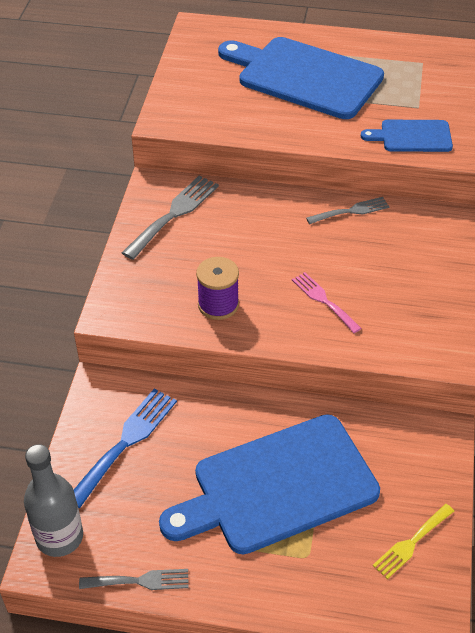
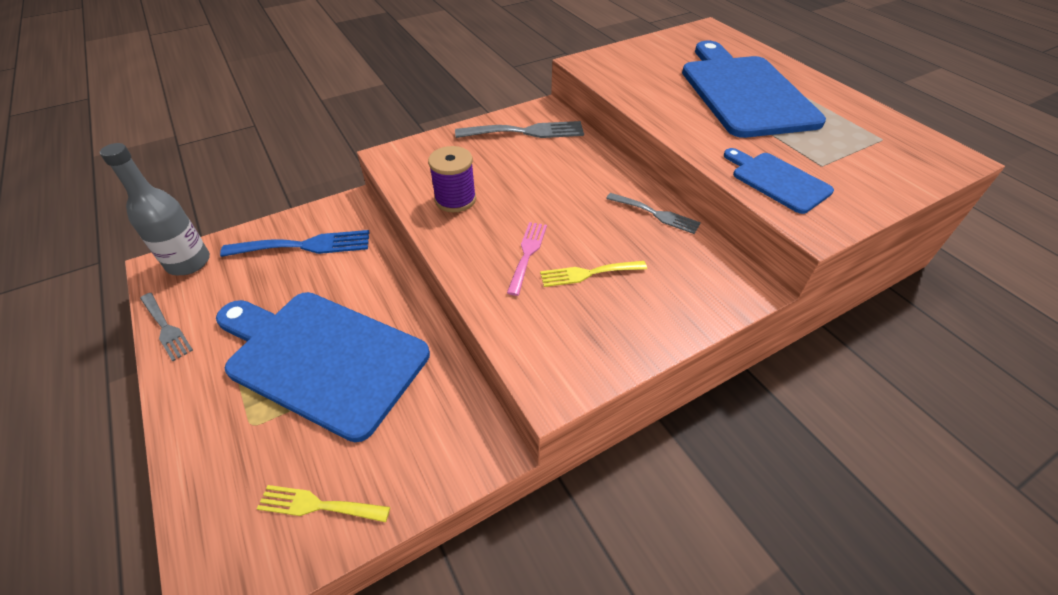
camera: 50 degrees right, 0 degrees up
none -> yellow fork [540,261,647,287]

